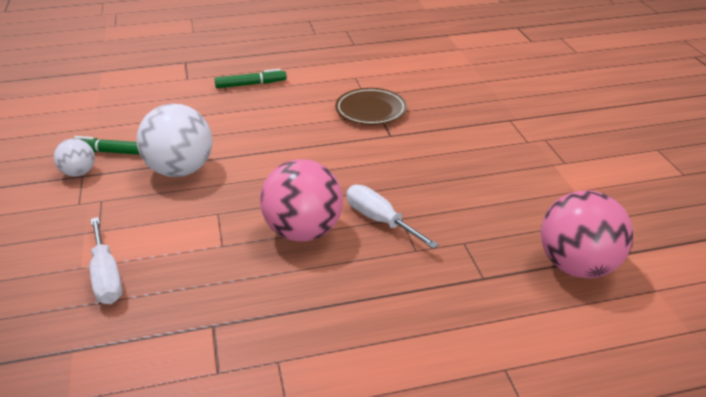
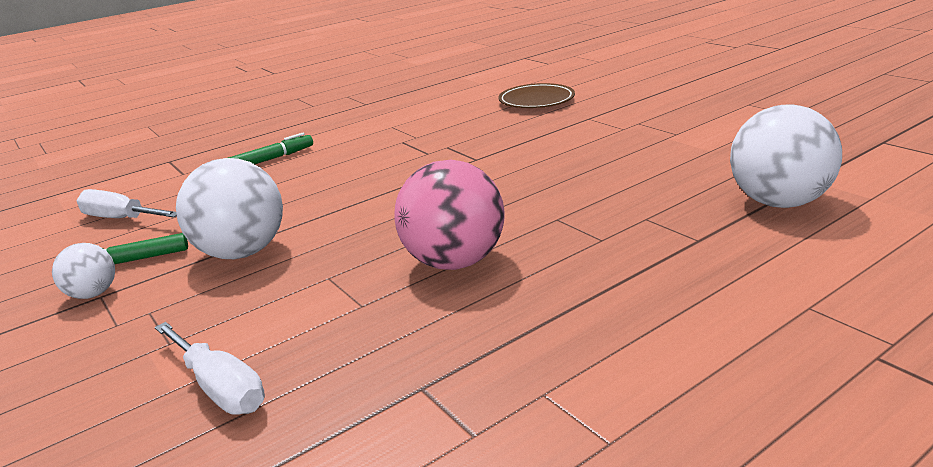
camera: 20 degrees left, 10 degrees down
brown plate [335,88,407,125] -> brown plate moved to [498,83,575,108]
white screwdriver [347,185,439,249] -> white screwdriver moved to [76,189,177,218]
pink ball [541,190,633,278] -> white ball [730,104,842,208]

